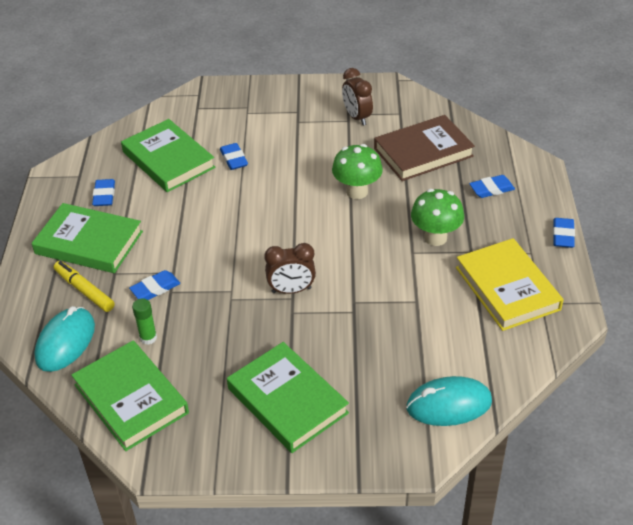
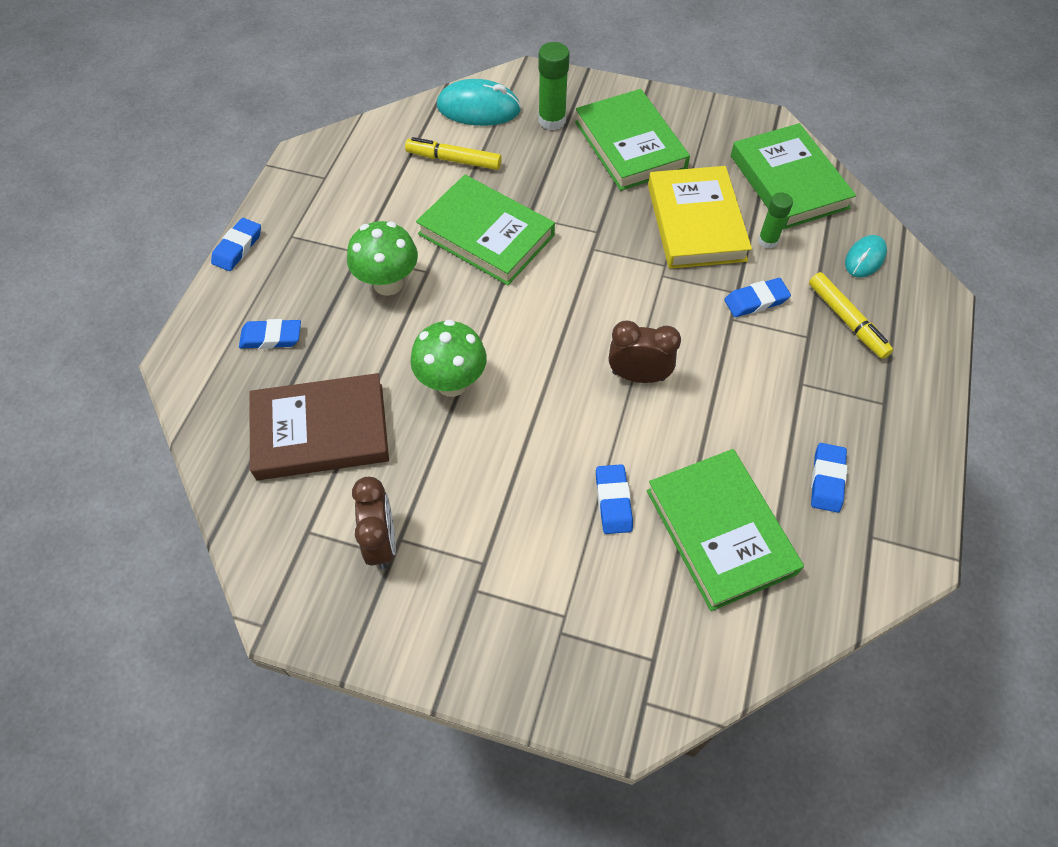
camera: 165 degrees left, 15 degrees up
green book [32,203,143,273] -> green book moved to [416,175,555,285]
turquoise mouse [34,306,95,372] -> turquoise mouse [845,235,887,277], size x0.61
brown clock [264,243,316,294] -> brown clock moved to [609,321,681,383]
yellow book [456,238,563,331] -> yellow book moved to [648,166,752,269]
none -> yellow marker [405,137,502,170]
none -> green glue stick [538,42,570,130]

